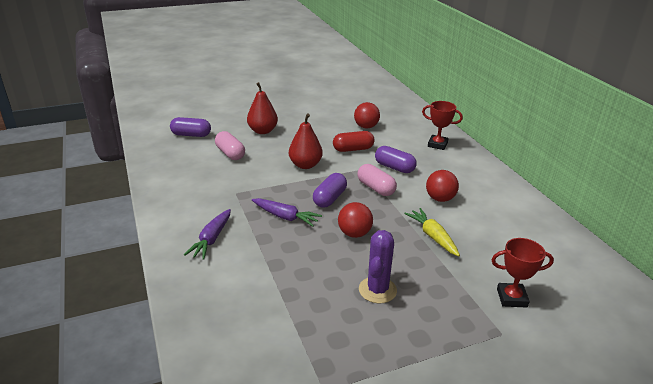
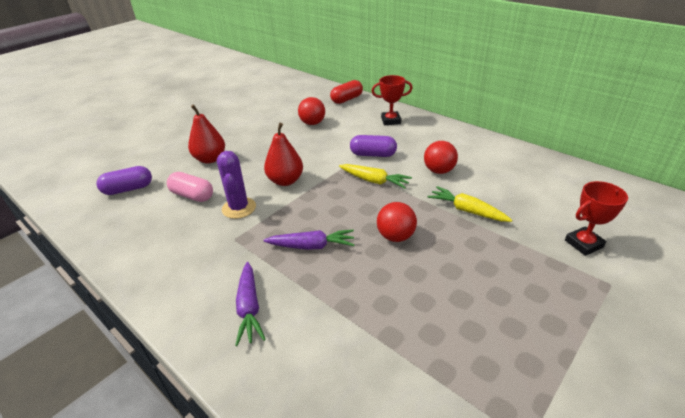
camera: 25 degrees left, 5 degrees up
purple capsule [313,173,347,208] -> none
red capsule [333,131,374,152] -> red capsule moved to [330,80,363,104]
pink capsule [357,164,397,196] -> yellow carrot [339,164,412,189]
purple cactus [359,230,397,304] -> purple cactus moved to [217,151,256,219]

